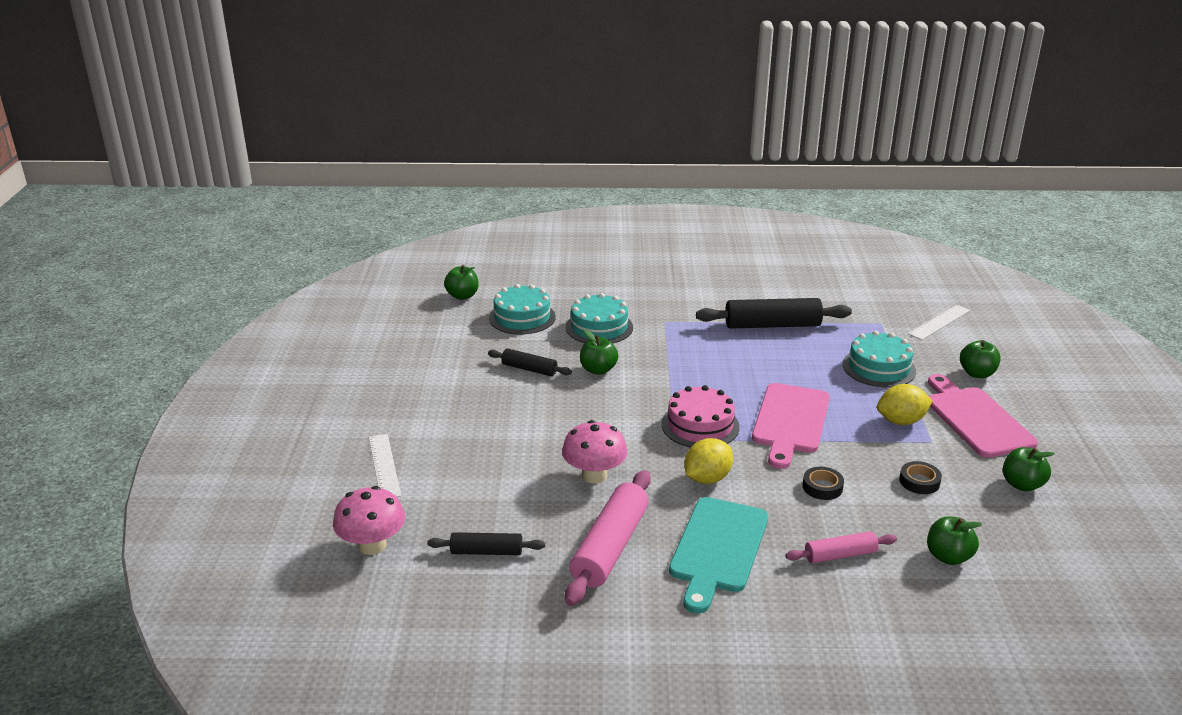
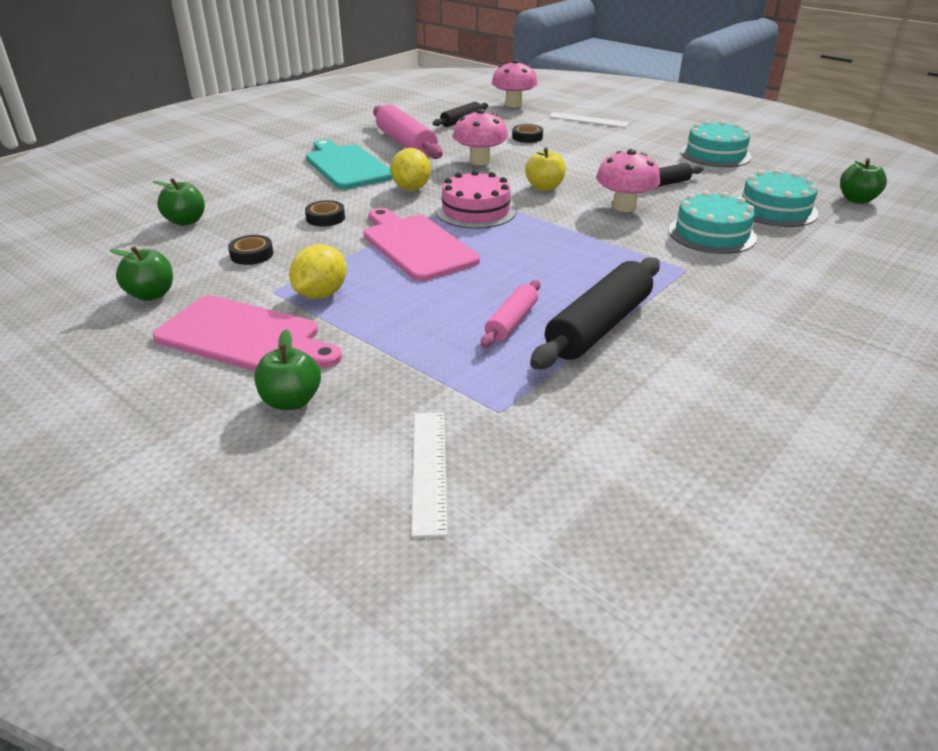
camera: 130 degrees right, 5 degrees up
green apple [580,330,618,375] -> pink mushroom [596,149,660,212]
pink rolling pin [785,531,897,563] -> pink rolling pin moved to [481,280,540,348]
turquoise cake [843,331,916,387] -> turquoise cake moved to [681,120,752,167]
none -> black tape [512,124,543,143]
none -> yellow apple [525,147,566,191]

